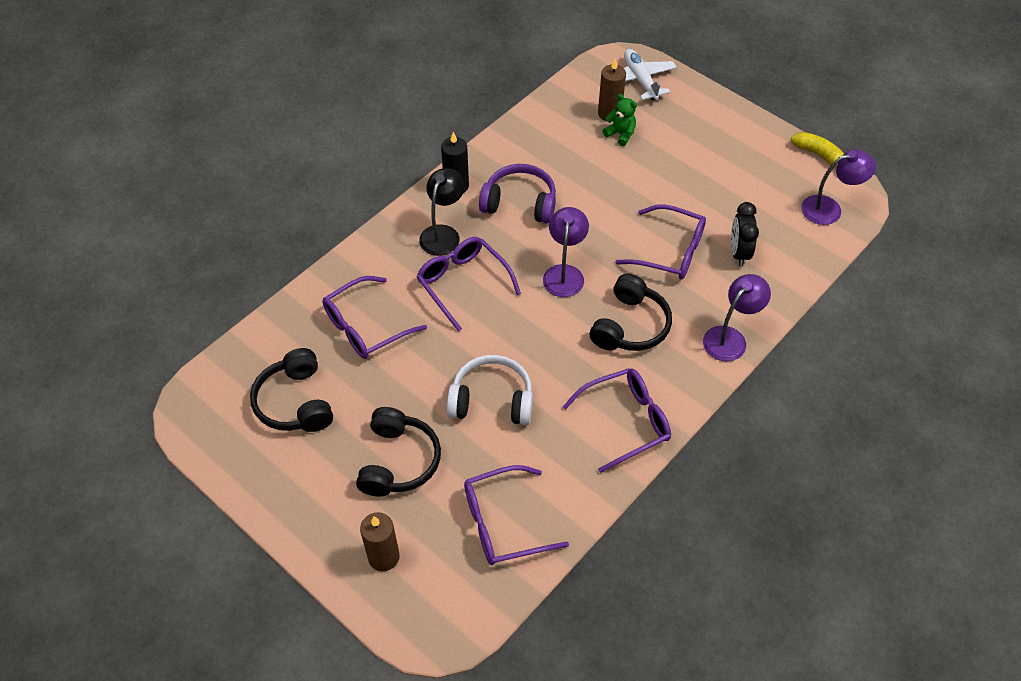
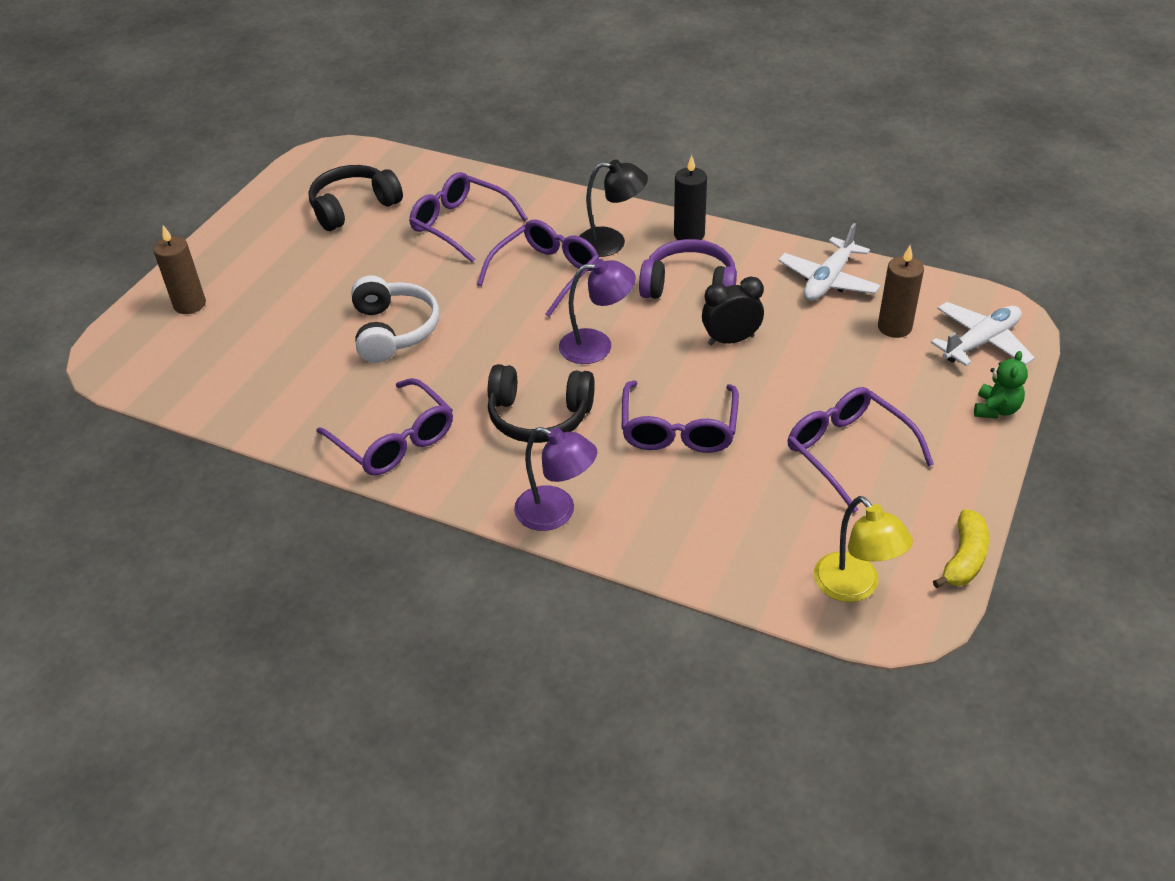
camera: 75 degrees right, 10 degrees down
black headphones [356,407,441,497] -> none
purple glasses [464,465,569,565] -> purple glasses moved to [788,387,934,513]
purple headphones [479,164,556,224] -> purple headphones turned 75 degrees counterclockwise [639,239,737,299]
green teddy bear [602,94,637,146] -> green teddy bear moved to [974,351,1028,418]
black clock [731,202,759,266] -> black clock moved to [702,276,764,345]
purple lamp [801,150,876,225] -> yellow lamp [814,496,913,602]
none -> white plane [778,223,881,301]

